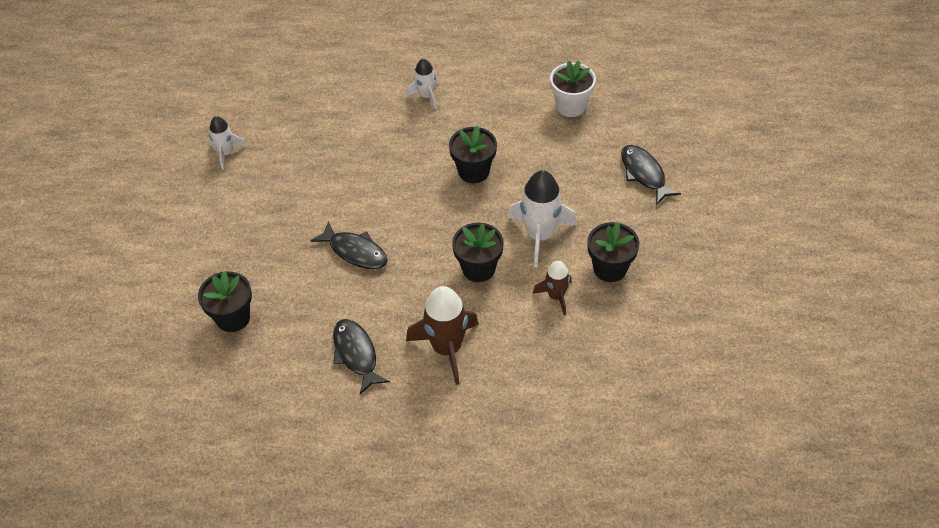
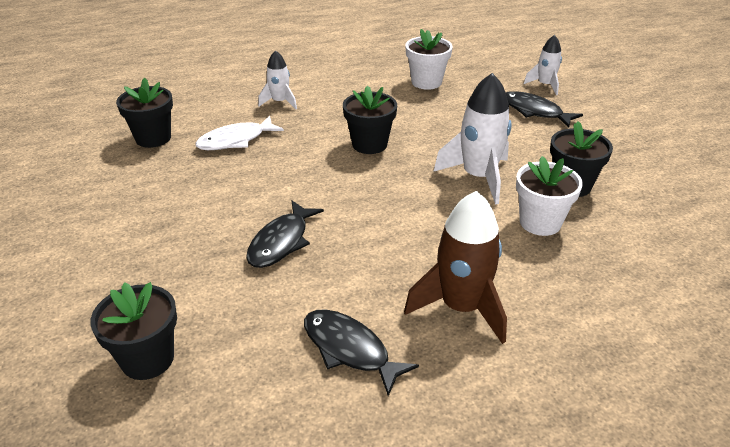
camera: 25 degrees left, 15 degrees down
white rocket [209,116,247,169] -> white rocket moved to [524,35,562,95]
black fish [311,221,388,269] -> black fish turned 105 degrees clockwise [246,200,324,268]
black flower pot [452,223,504,282] -> black flower pot moved to [116,78,173,148]
brown rocket [533,261,572,315] -> white flower pot [516,156,583,236]
none -> white fish [195,116,284,150]

